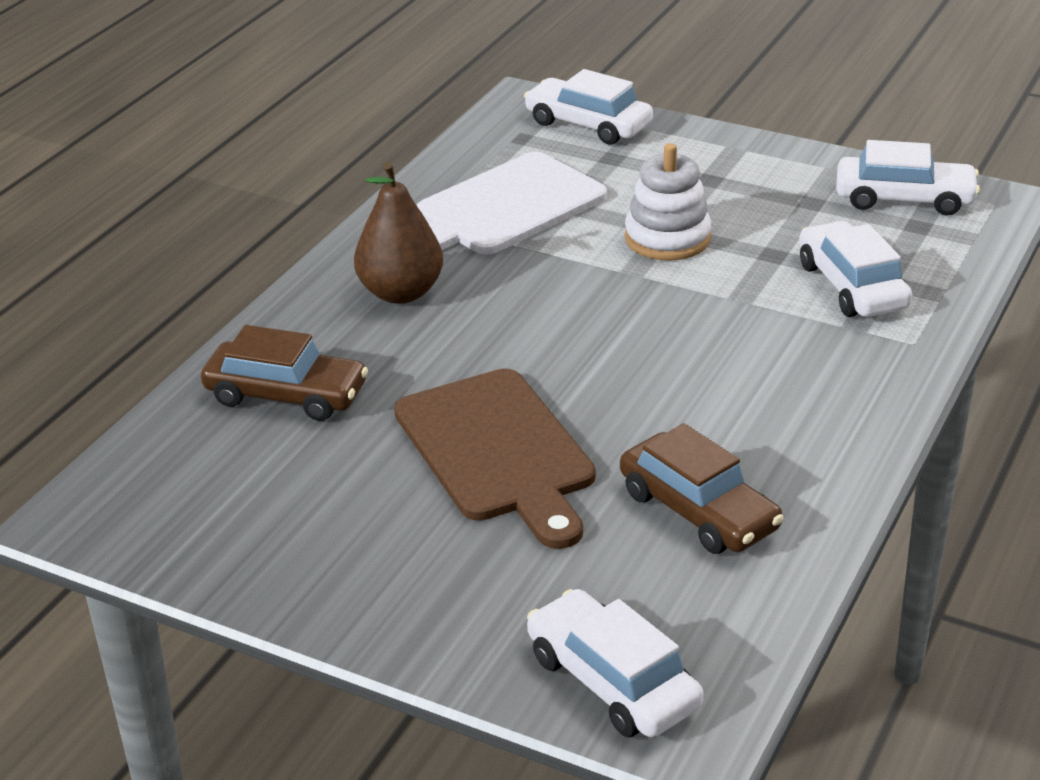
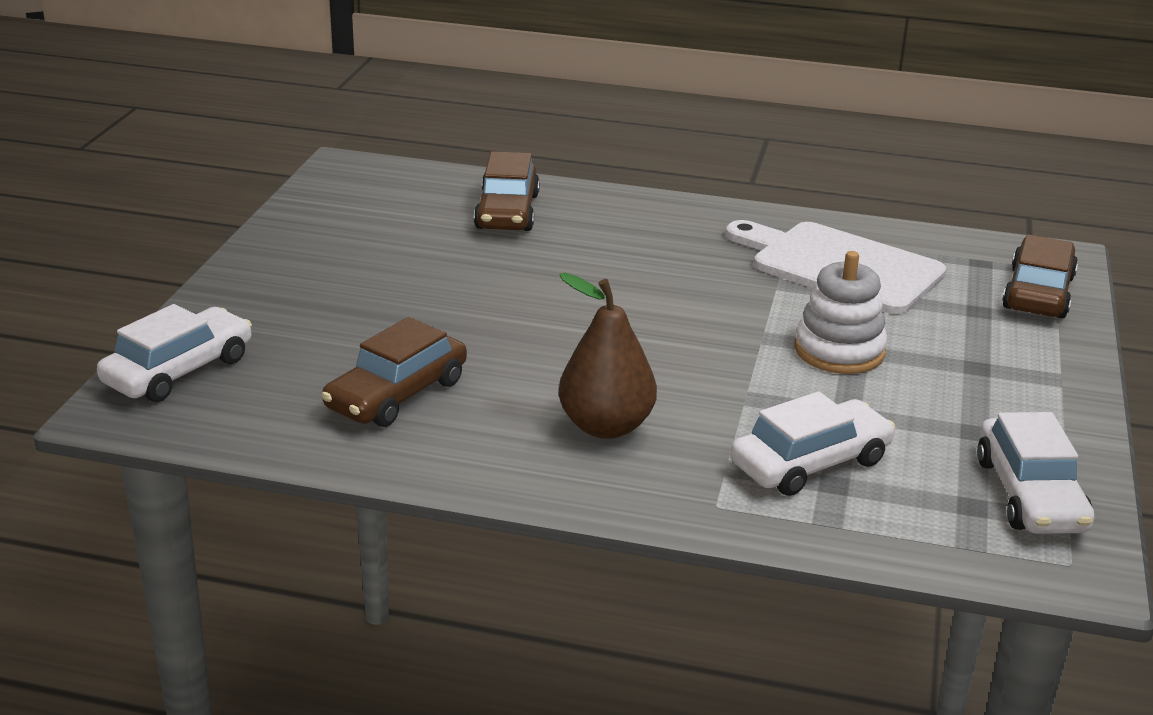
camera: 75 degrees right, 5 degrees down
brown pear [354,162,443,304] -> brown pear moved to [559,273,657,439]
brown cutting board [394,369,596,549] -> none
white car [524,69,653,145] -> brown car [1002,234,1078,318]

